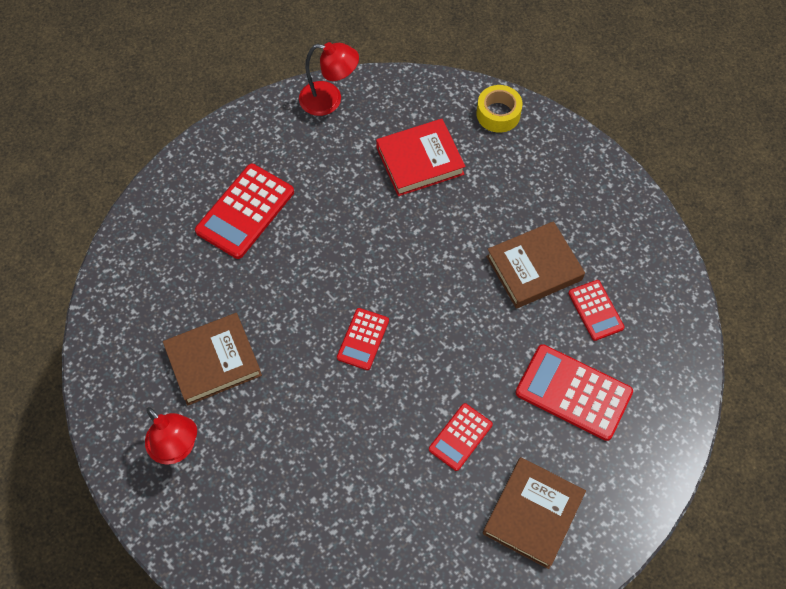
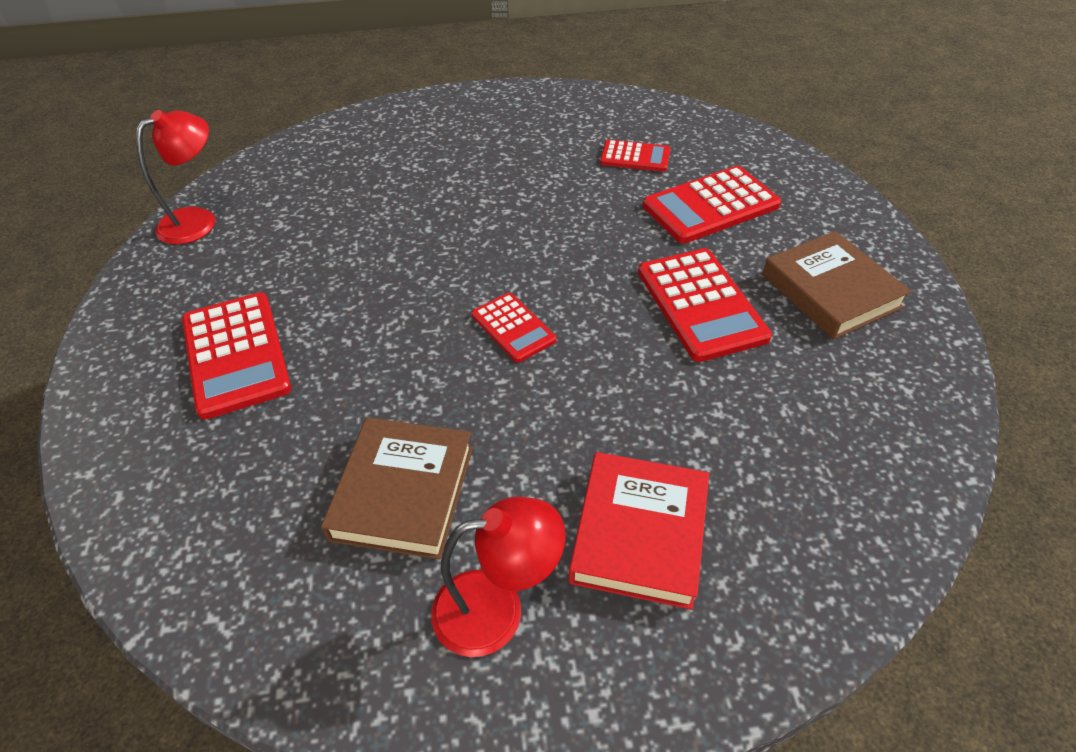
camera: 55 degrees left, 15 degrees down
red book [376,119,466,196] -> red book moved to [569,452,709,610]
red calculator [429,403,493,471] -> red calculator [638,248,772,362], size x1.70
yellow tape [476,85,523,133] -> none
brown book [486,221,585,309] -> none

